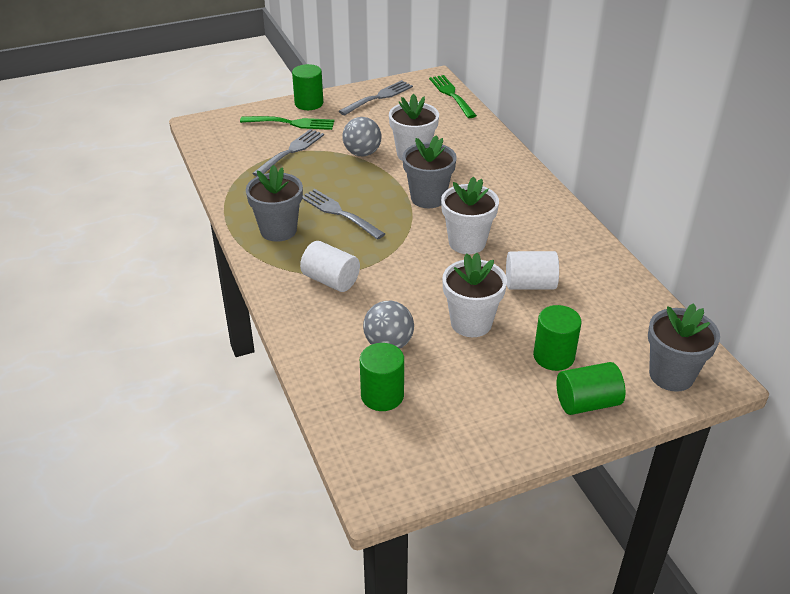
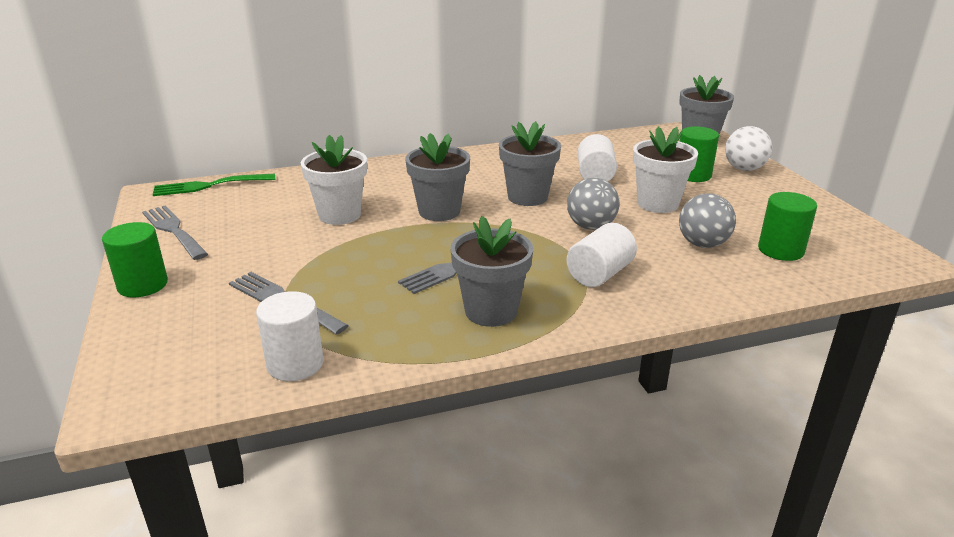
camera: 85 degrees left, 10 degrees down
green fork [240,116,334,130] -> none
grey ball [343,117,381,156] -> grey ball moved to [567,178,620,230]
white flower pot [441,177,499,254] -> grey flower pot [499,121,561,206]
green cylinder [557,362,625,415] -> white ball [725,126,772,171]
none -> white cylinder [256,291,324,381]

